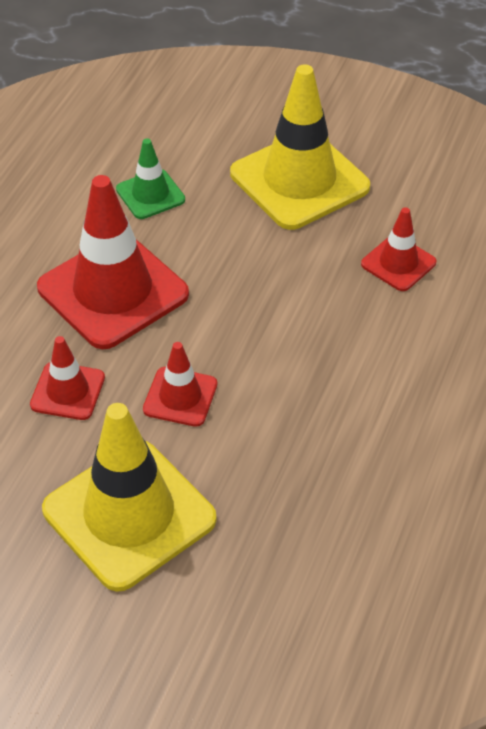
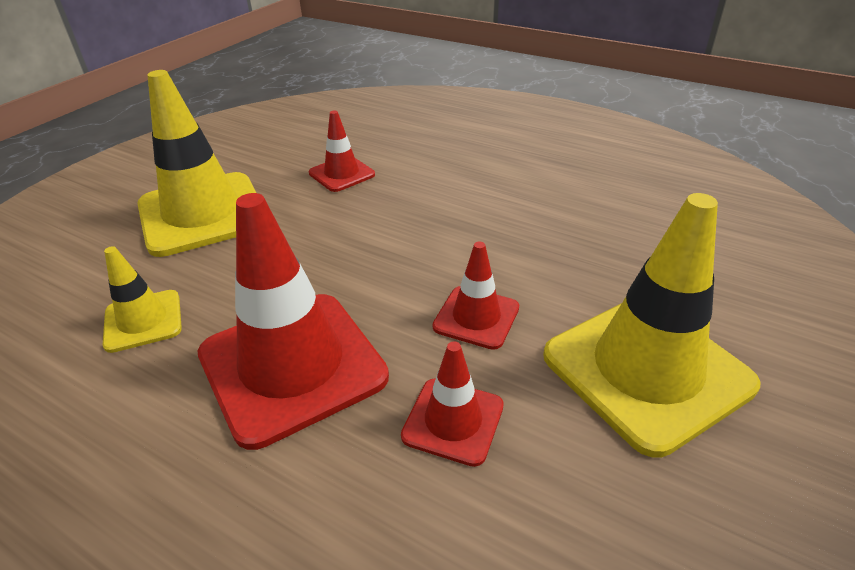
camera: 80 degrees left, 10 degrees down
green traffic cone [116,138,185,219] -> yellow traffic cone [103,246,182,353]

